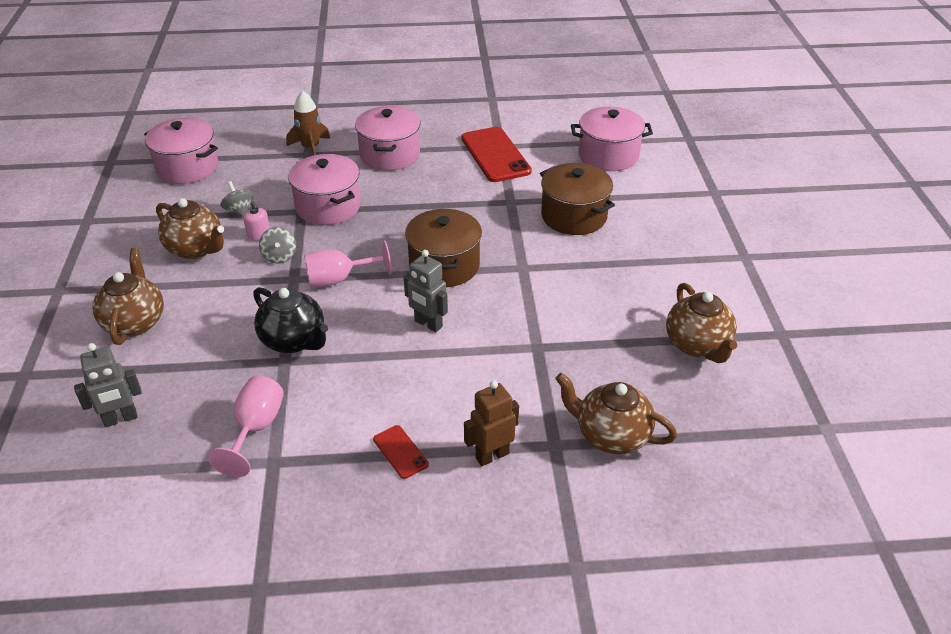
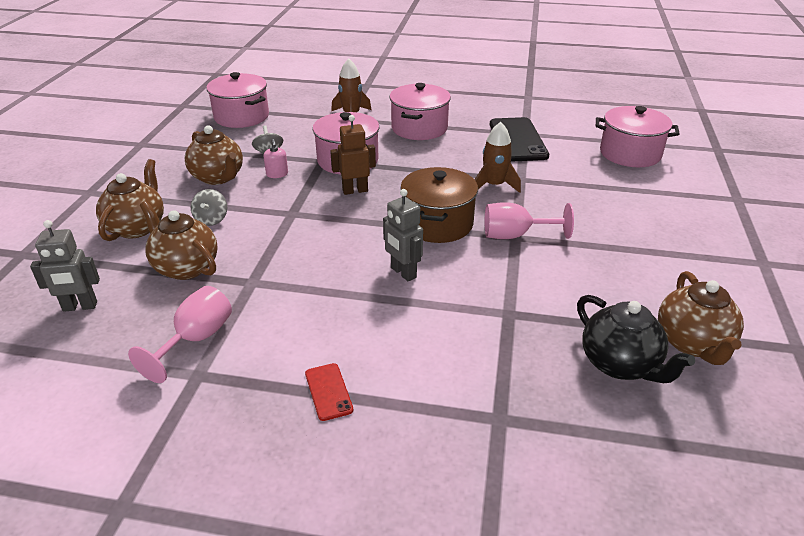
camera: 15 degrees right, 5 degrees down
black teapot [254,287,328,353] -> black teapot moved to [577,295,695,383]
grey spinning top [259,227,296,263] -> grey spinning top moved to [191,189,227,226]
pink goblet [304,241,392,287] -> pink goblet moved to [485,202,574,239]
red phone [461,127,532,182] -> black phone [490,117,549,162]
brown robot [464,380,519,466] -> brown robot moved to [330,115,376,195]
brown pot [540,163,615,235] -> none
brown teapot [555,373,677,454] -> brown teapot moved to [140,201,218,280]
none -> brown rocket [474,122,521,193]

